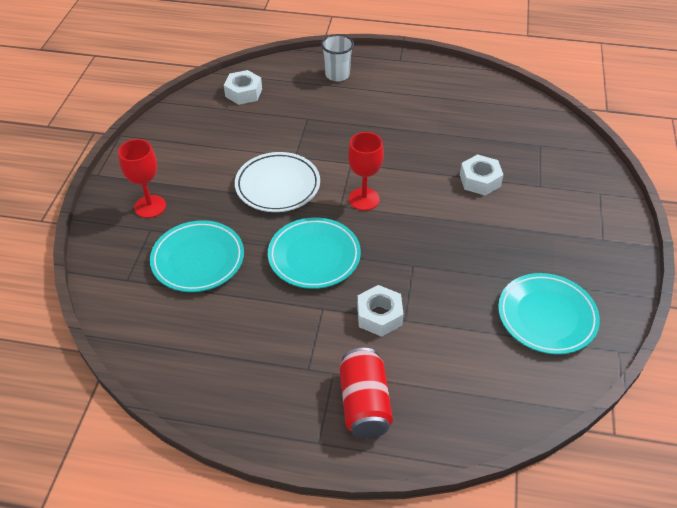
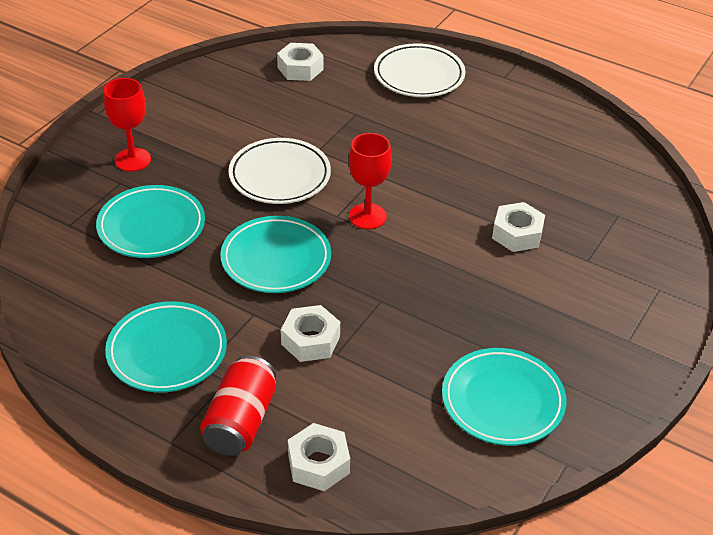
camera: 20 degrees right, 5 degrees down
white cup [321,34,354,82] -> white plate [374,43,466,97]
none -> turquoise plate [105,301,227,393]
none -> white nut [288,423,350,491]

